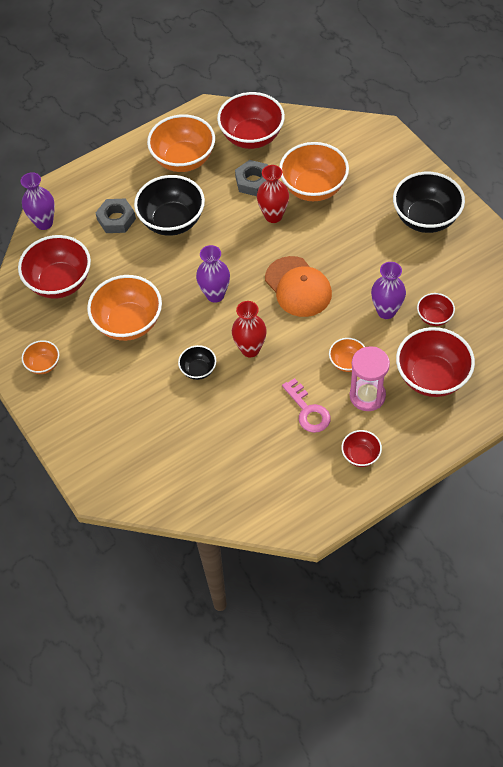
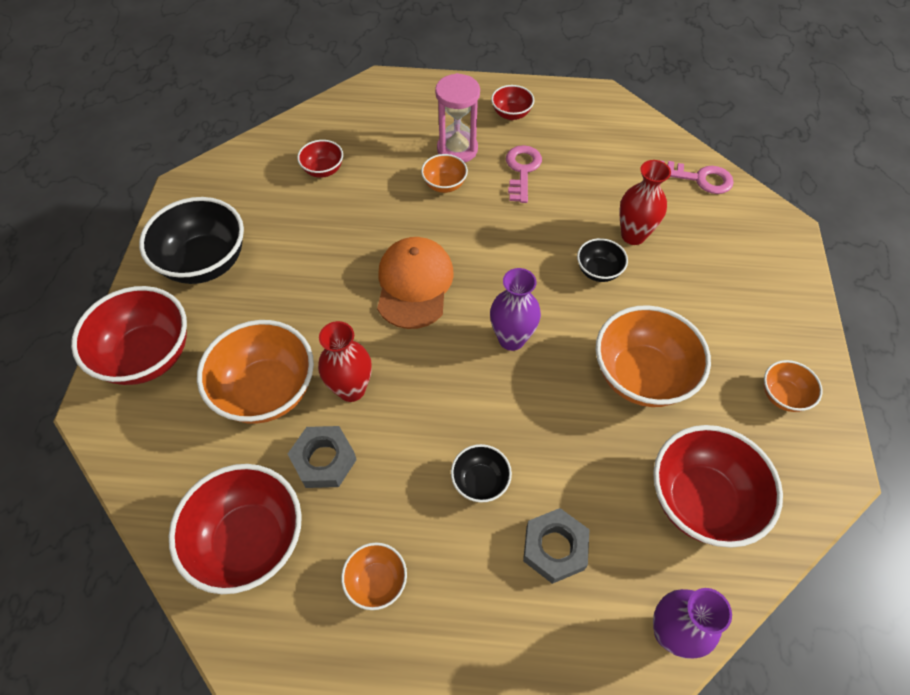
camera: 145 degrees left, 0 degrees up
black bowl [134,175,205,236] -> black bowl [451,444,512,502], size x0.50
orange bowl [147,114,215,172] -> orange bowl [341,543,407,610], size x0.50
red vase [232,301,267,358] -> red vase moved to [619,160,671,245]
purple vase [371,262,406,319] -> none
red bowl [396,327,475,397] -> red bowl moved to [71,286,187,385]
none -> pink key [659,160,734,194]

